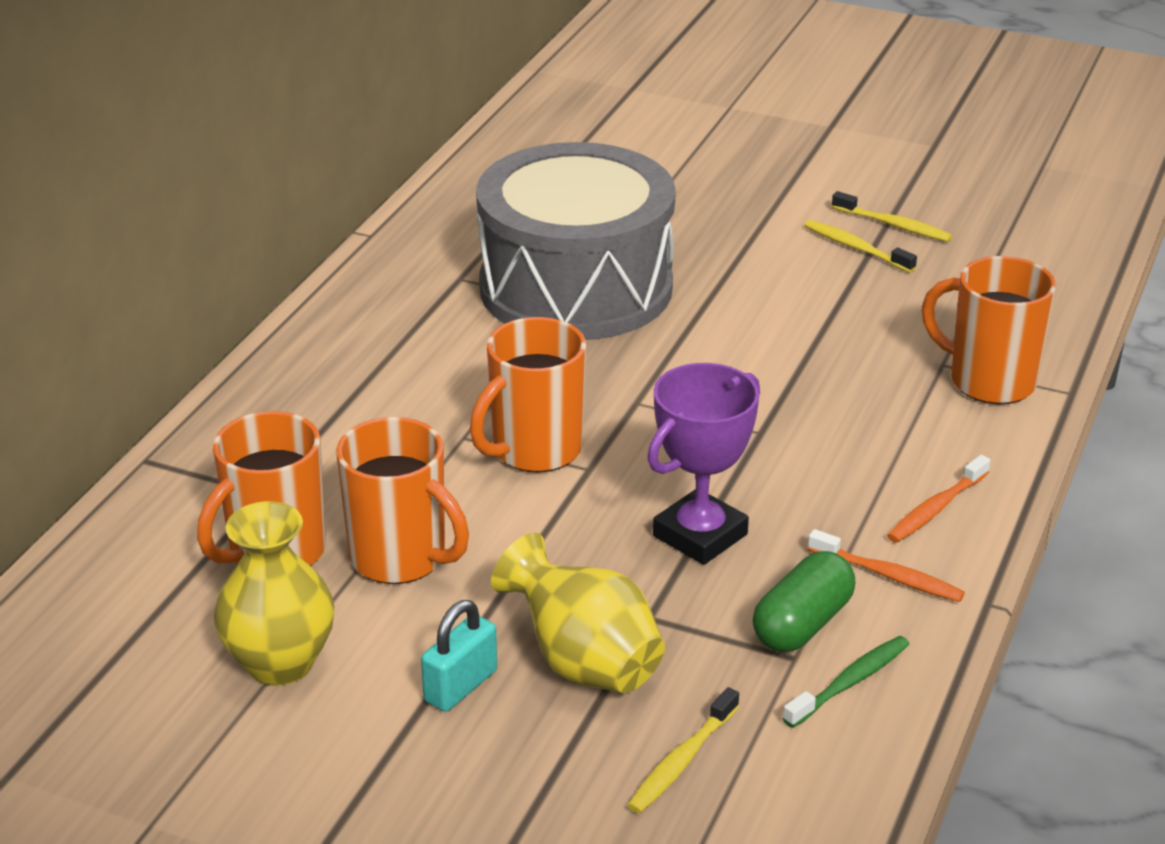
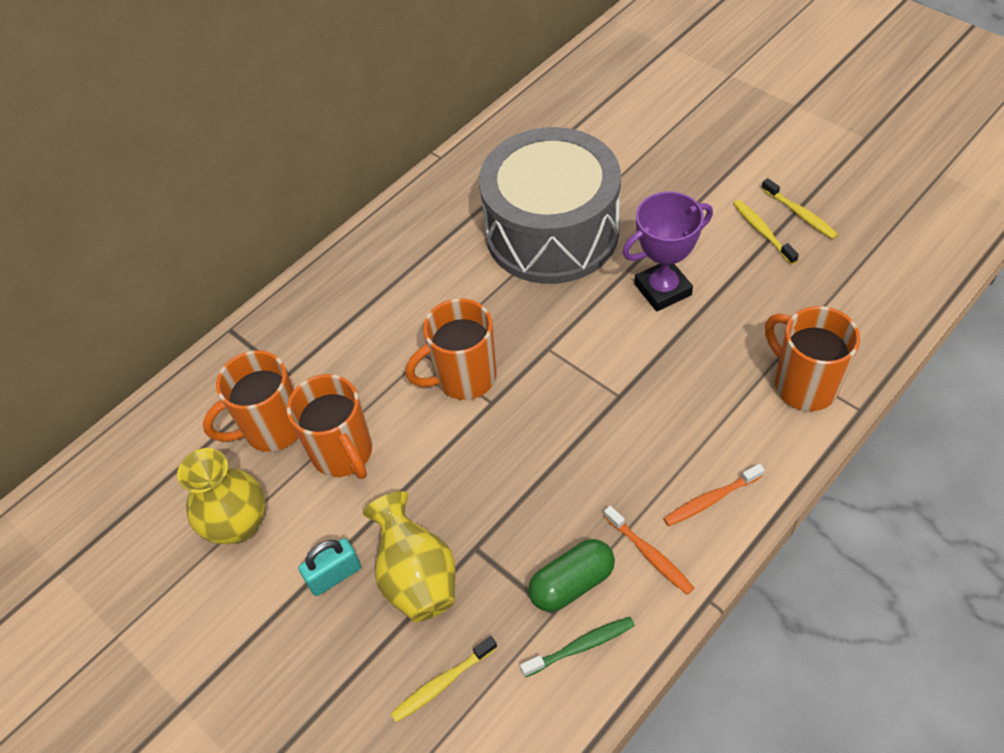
camera: 25 degrees right, 20 degrees up
purple trophy [647,363,760,565] -> purple trophy moved to [622,192,713,311]

